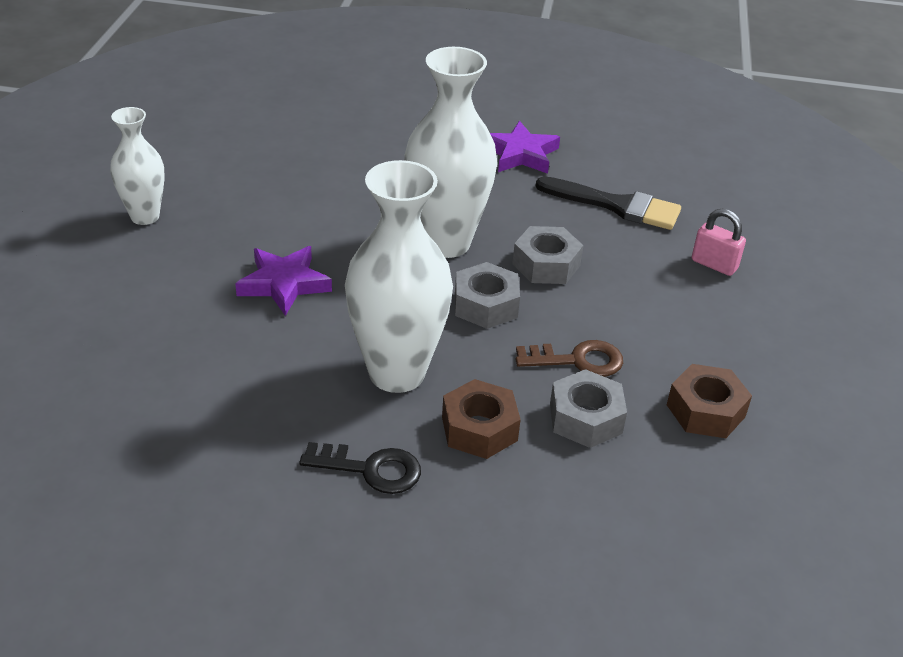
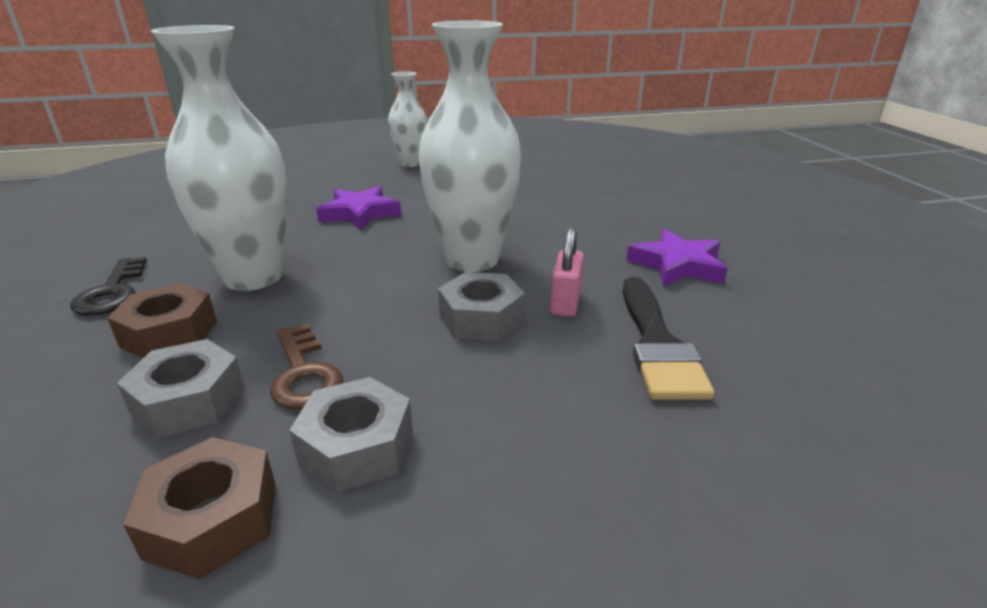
camera: 70 degrees right, 10 degrees down
grey nut [455,262,520,329] -> grey nut moved to [289,377,413,492]
pink padlock [692,209,746,276] -> pink padlock moved to [550,228,584,317]

